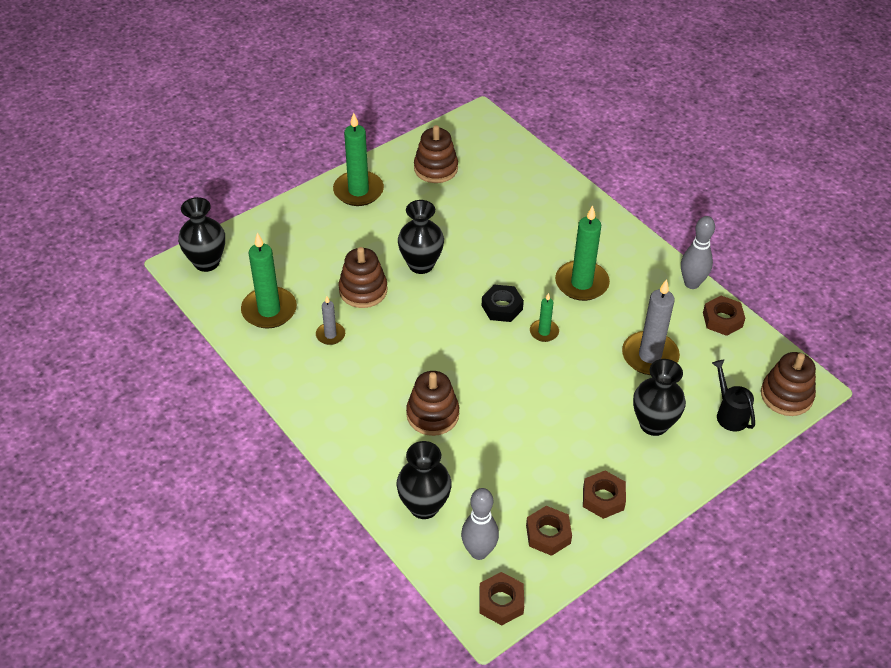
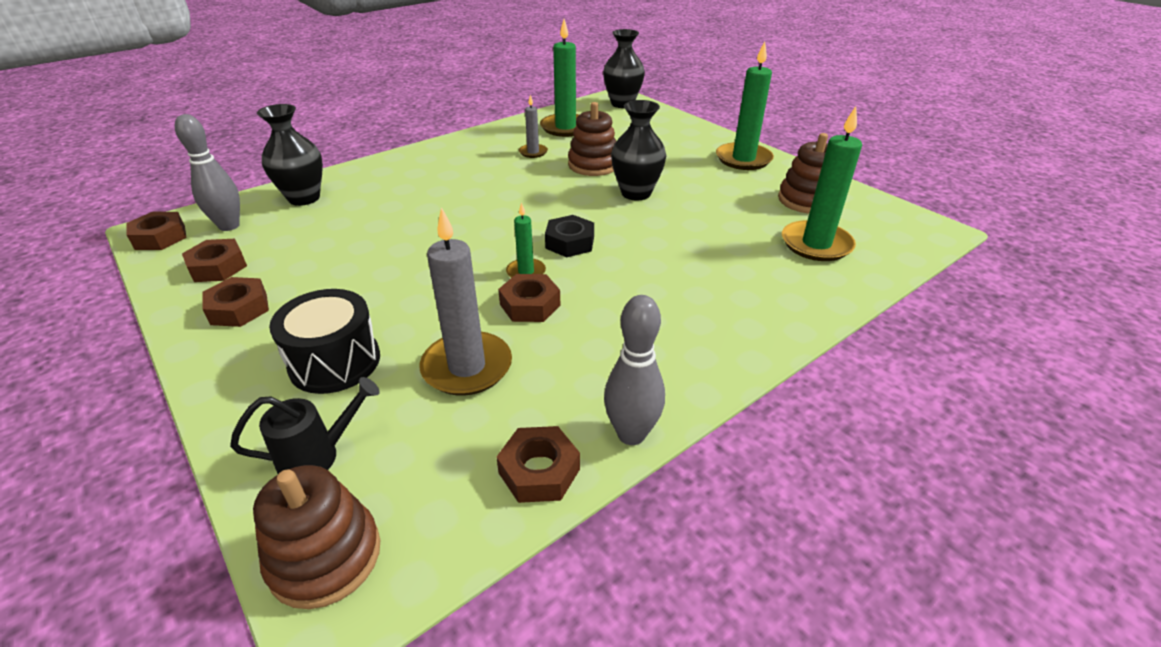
camera: 90 degrees right, 10 degrees down
brown stacking toy [406,371,459,436] -> none
green candle [555,205,610,301] -> green candle moved to [782,106,862,261]
black vase [633,359,686,436] -> black drum [269,289,380,394]
none -> brown nut [498,274,560,322]

